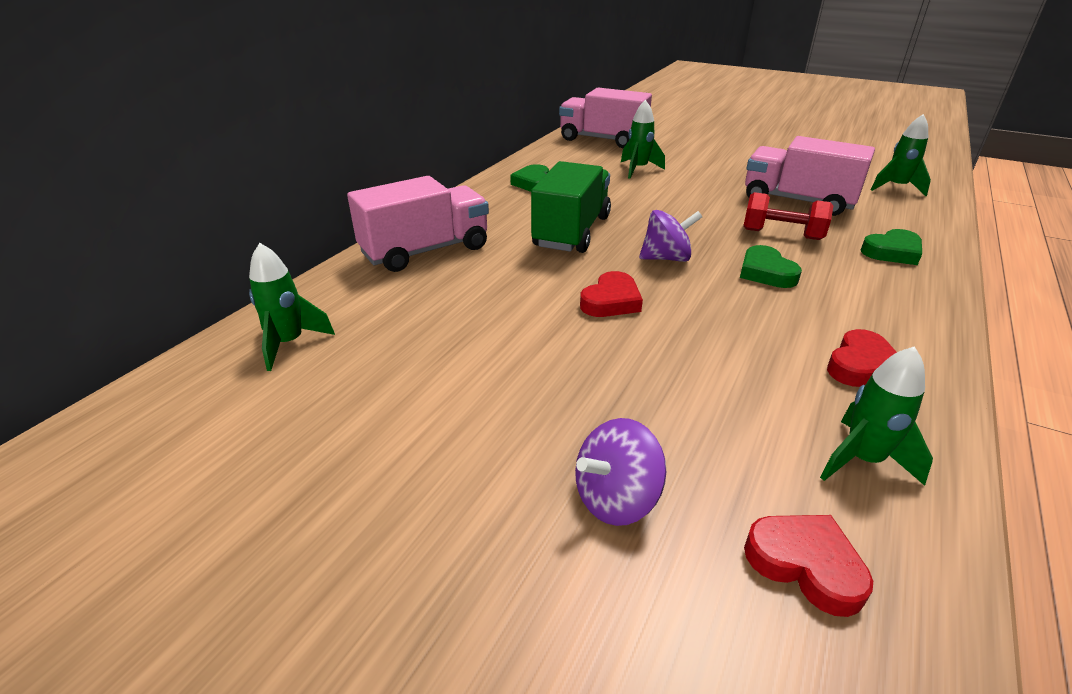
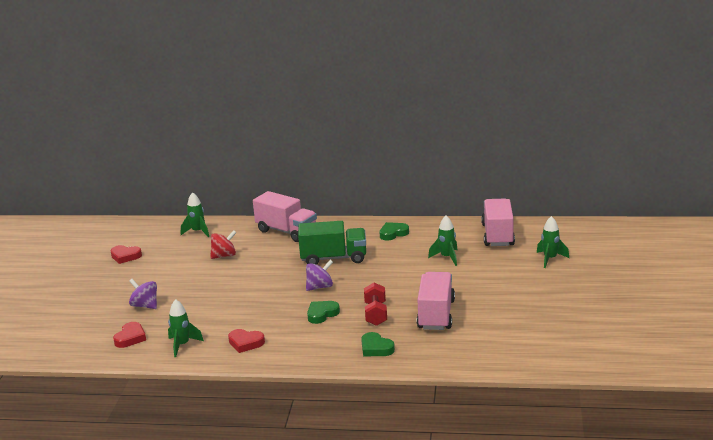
camera: 70 degrees right, 10 degrees down
red heart [580,271,643,317] -> red heart moved to [110,245,142,264]
purple spinning top [639,210,702,262] -> purple spinning top turned 90 degrees counterclockwise [306,260,333,291]
green rocket [871,114,931,196] -> green rocket moved to [537,216,569,268]
none -> red spinning top [210,230,237,259]

